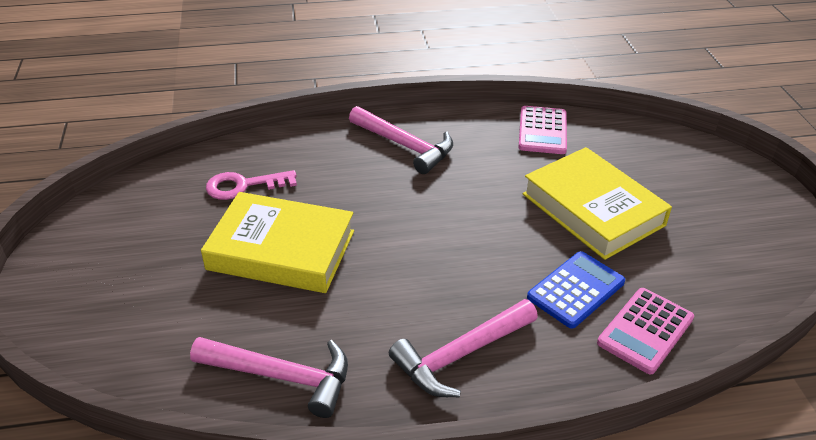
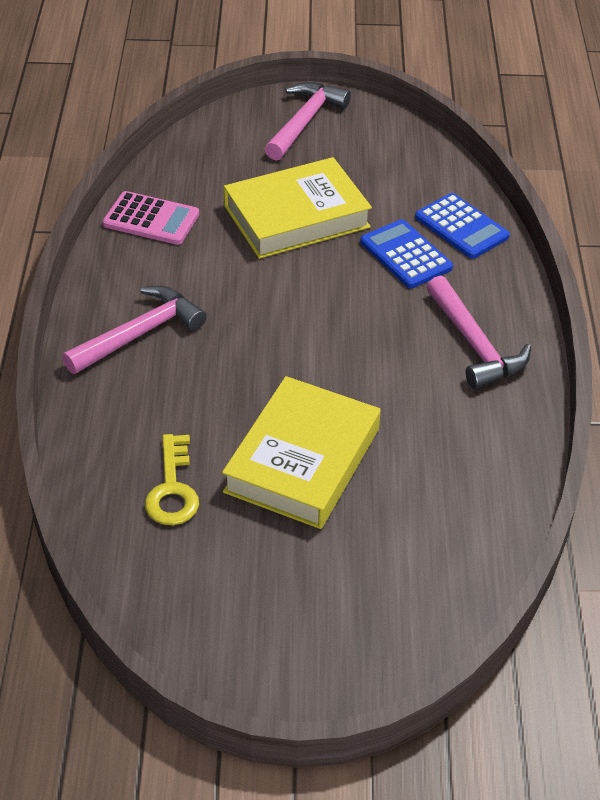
camera: 80 degrees left, 5 degrees up
pink hammer [190,337,348,418] -> pink hammer moved to [265,82,351,161]
pink key [206,170,297,200] -> yellow key [145,434,199,525]
pink calculator [597,288,694,374] -> blue calculator [415,193,510,259]

